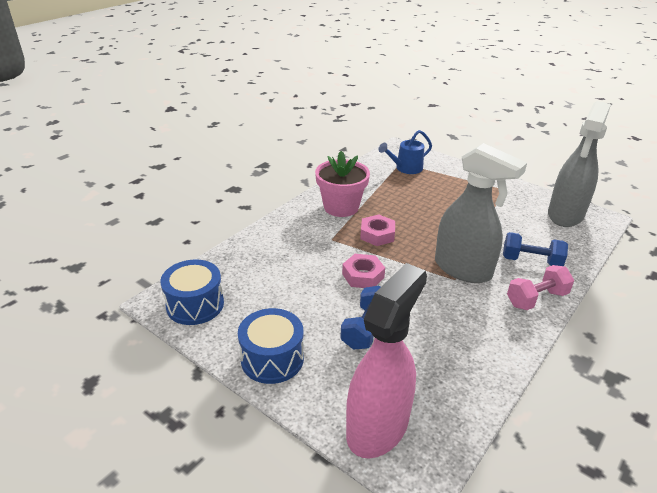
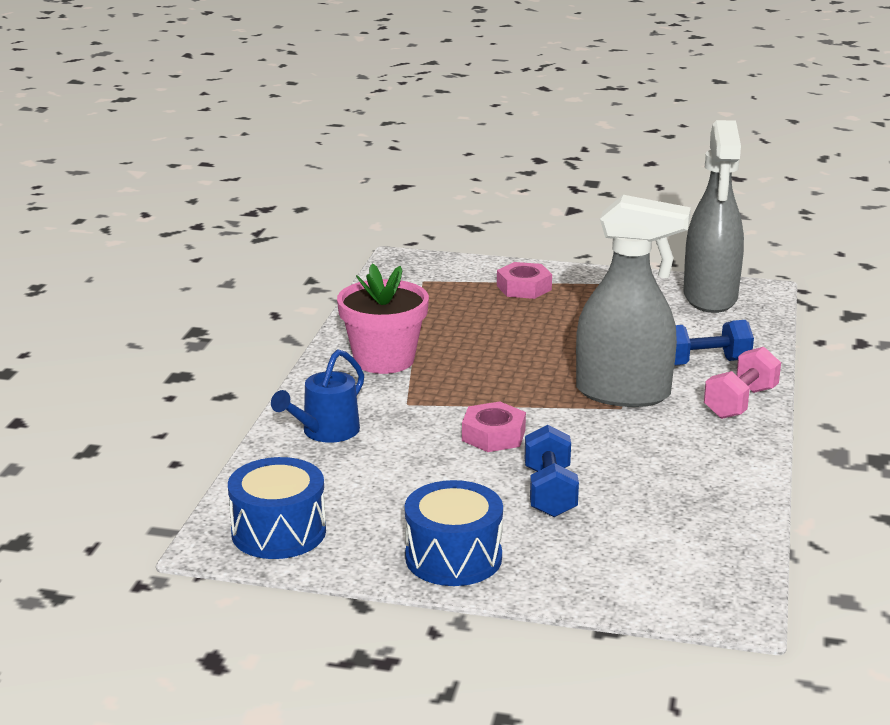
camera: 25 degrees left, 10 degrees down
pink spray bottle [346,263,427,459] -> none
pink nut [360,215,395,246] -> pink nut moved to [497,262,552,299]
blue watering can [378,130,432,174] -> blue watering can moved to [271,349,364,443]

